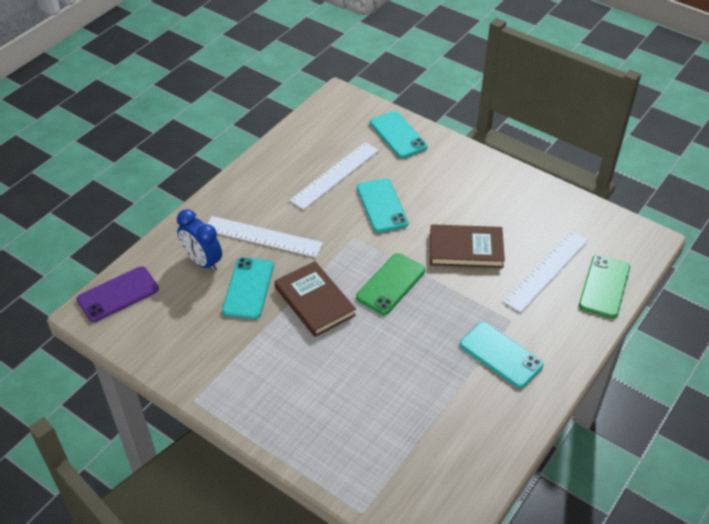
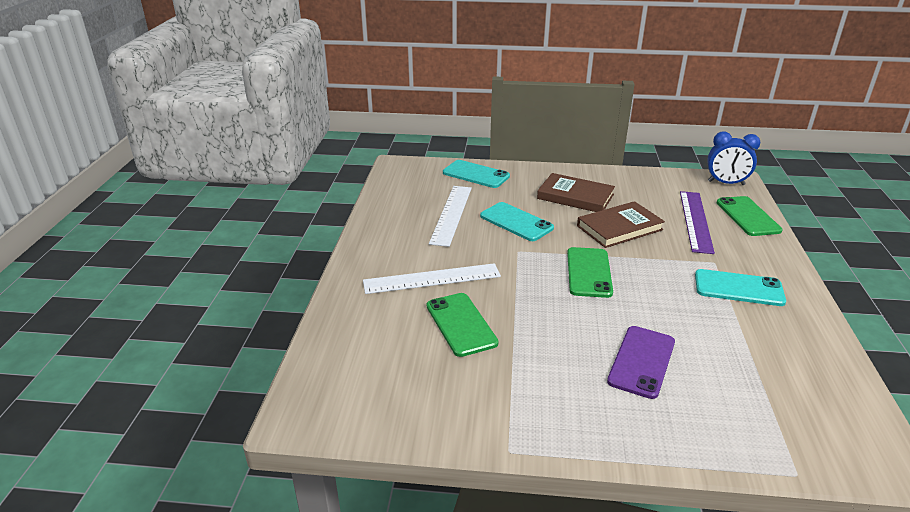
camera: 30 degrees left, 15 degrees down
purple phone [77,266,159,322] -> purple phone moved to [607,326,675,399]
blue clock [177,209,222,272] -> blue clock moved to [707,132,760,185]
turquoise phone [222,257,274,319] -> green phone [427,293,498,357]
brown book [275,261,356,337] -> brown book moved to [537,173,615,212]
white ruler [503,231,588,313] -> purple ruler [680,191,715,254]

